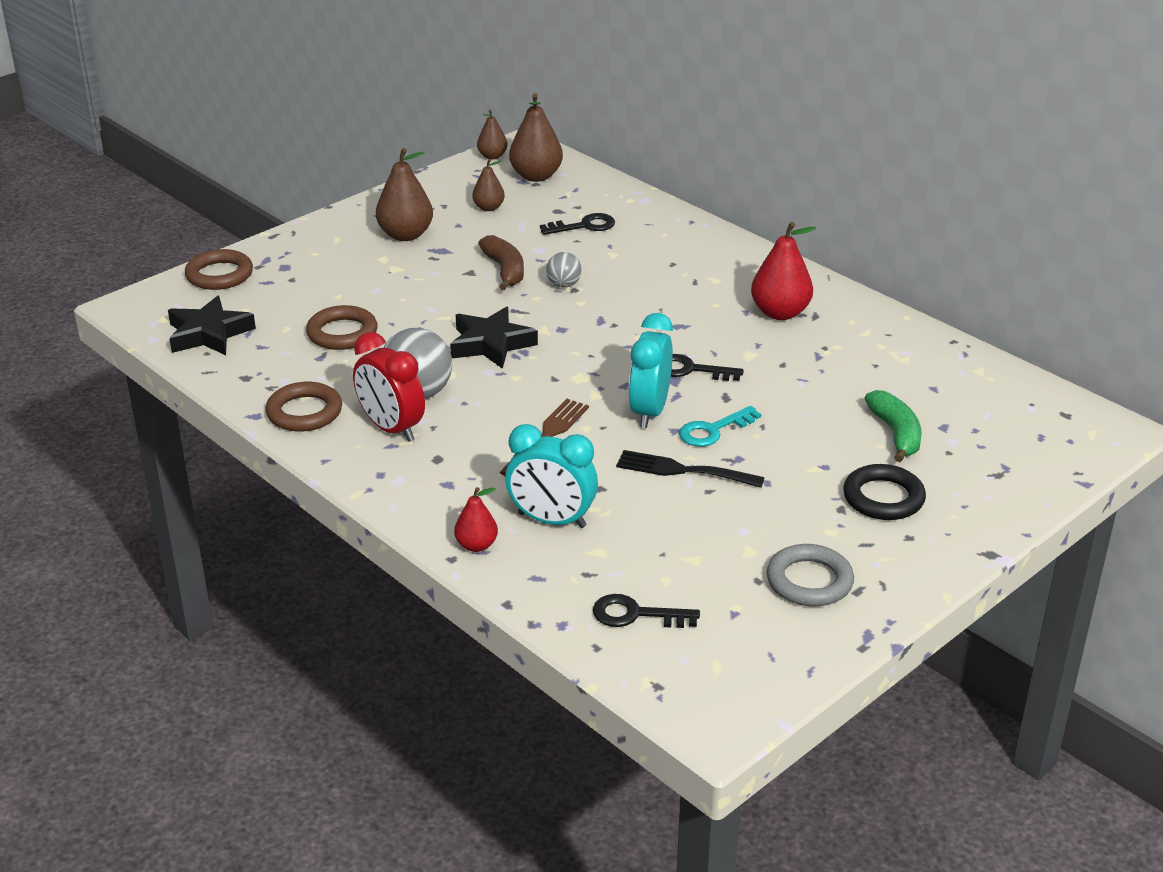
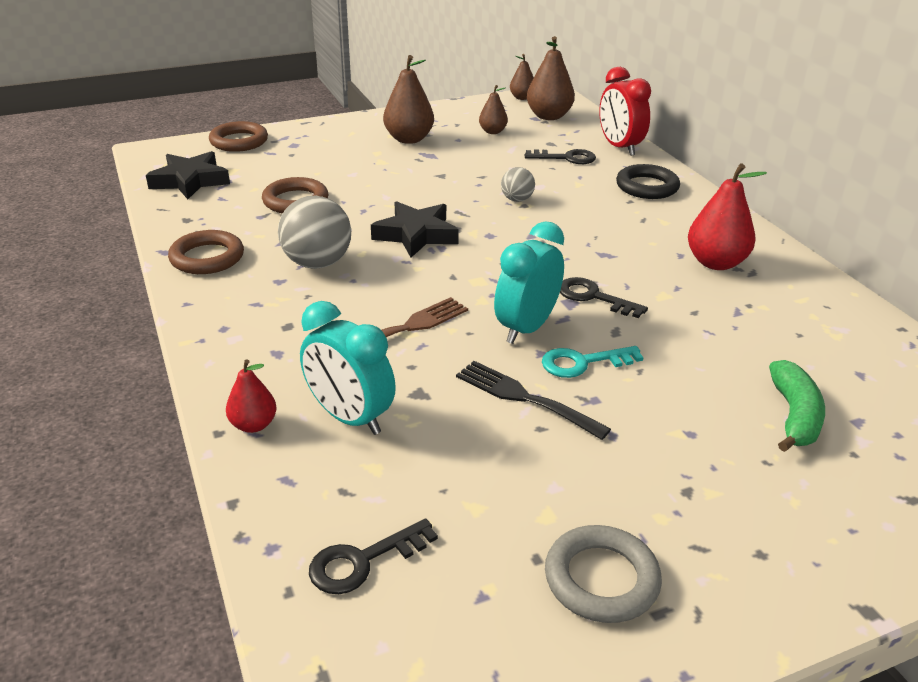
camera: 20 degrees right, 0 degrees up
red clock [353,332,425,442] -> red clock moved to [599,67,651,156]
brown banana [478,235,524,290] -> none
black key [593,594,700,628] -> black key turned 60 degrees counterclockwise [309,518,438,594]
black ring [843,464,926,520] -> black ring moved to [616,164,680,199]

